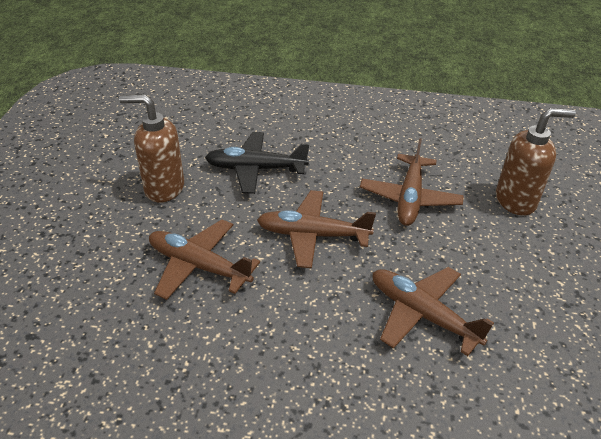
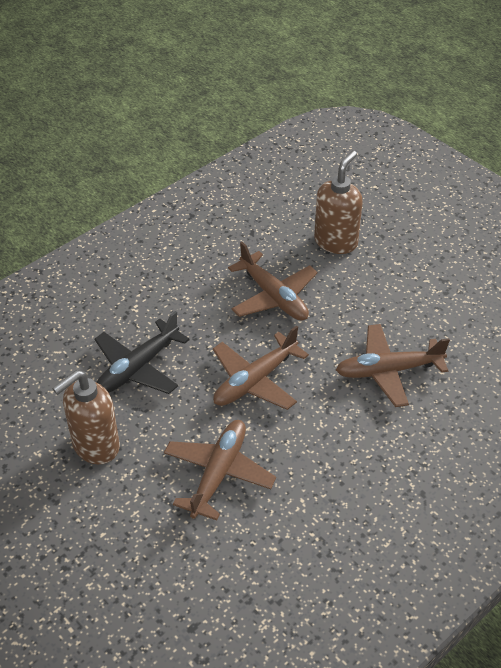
camera: 50 degrees left, 5 degrees up
brown plane [149,219,260,300] -> brown plane turned 135 degrees clockwise [164,420,276,520]

